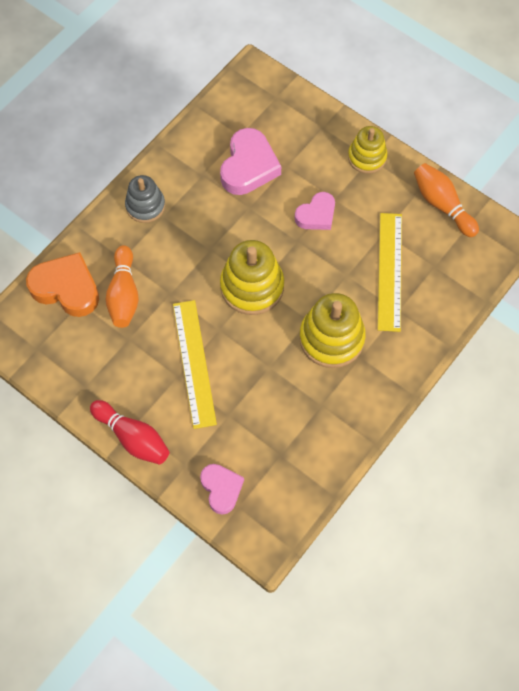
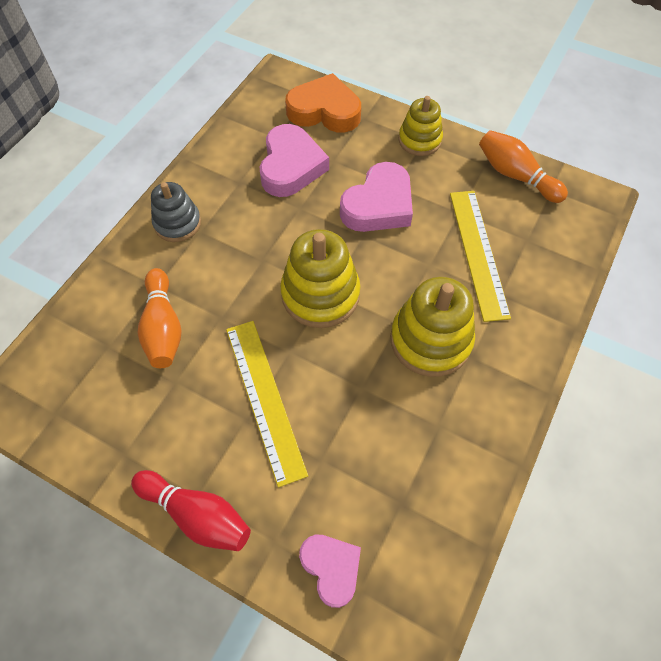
camera: 10 degrees left, 5 degrees down
orange heart [26,252,99,317] -> orange heart moved to [285,73,361,132]
pink heart [295,192,335,230] -> pink heart [340,162,413,232], size x1.58

